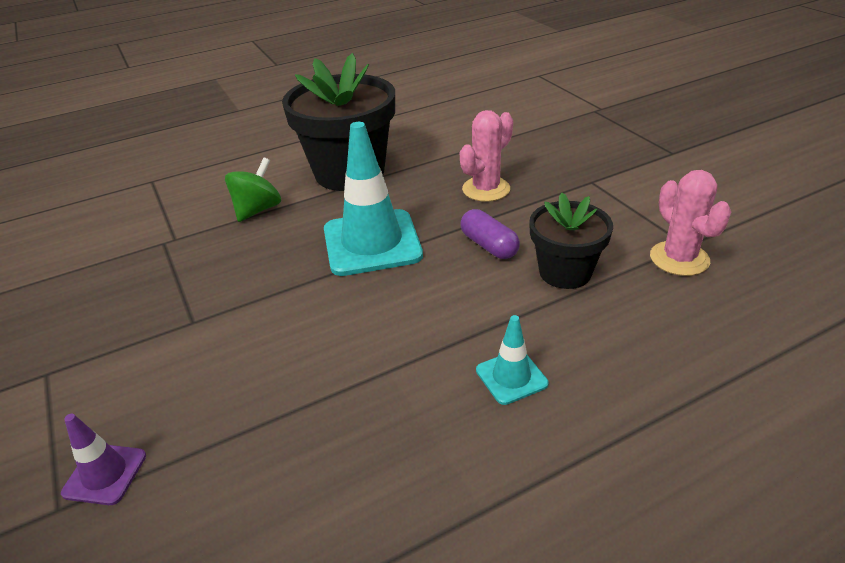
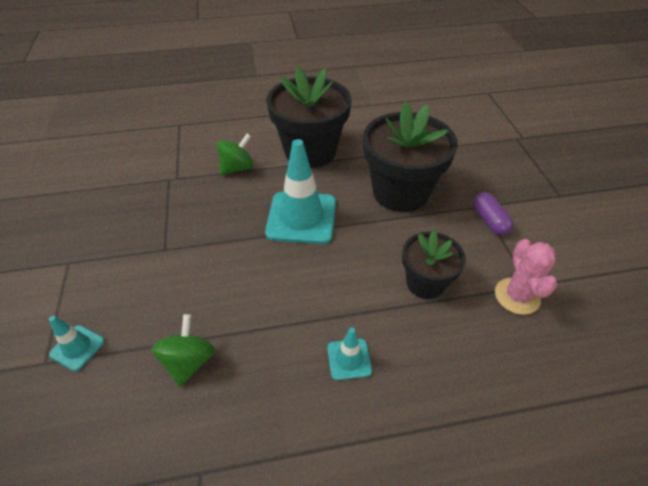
camera: 15 degrees right, 10 degrees up
purple traffic cone [61,414,146,505] -> turquoise traffic cone [49,316,105,371]
pink cactus [460,110,513,202] -> black flower pot [363,102,458,212]
purple capsule [460,209,520,259] -> purple capsule moved to [473,192,513,235]
none -> green spinning top [151,314,215,387]

